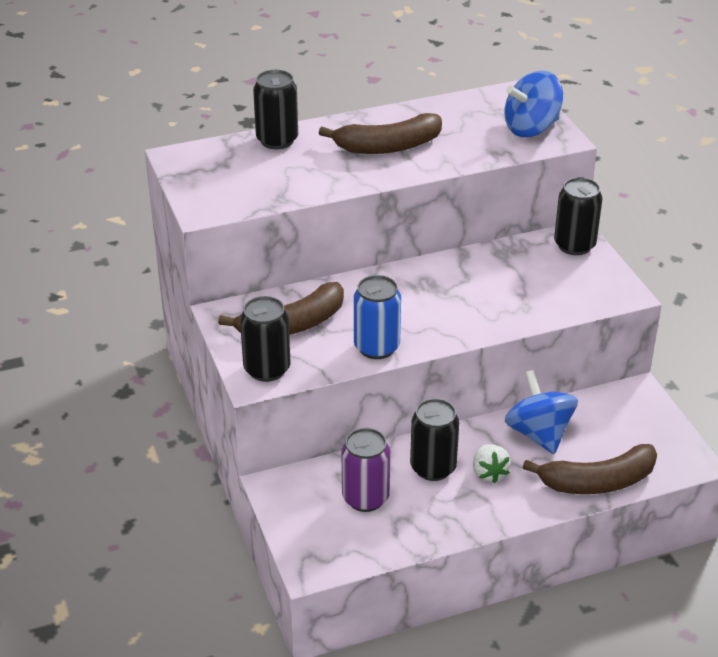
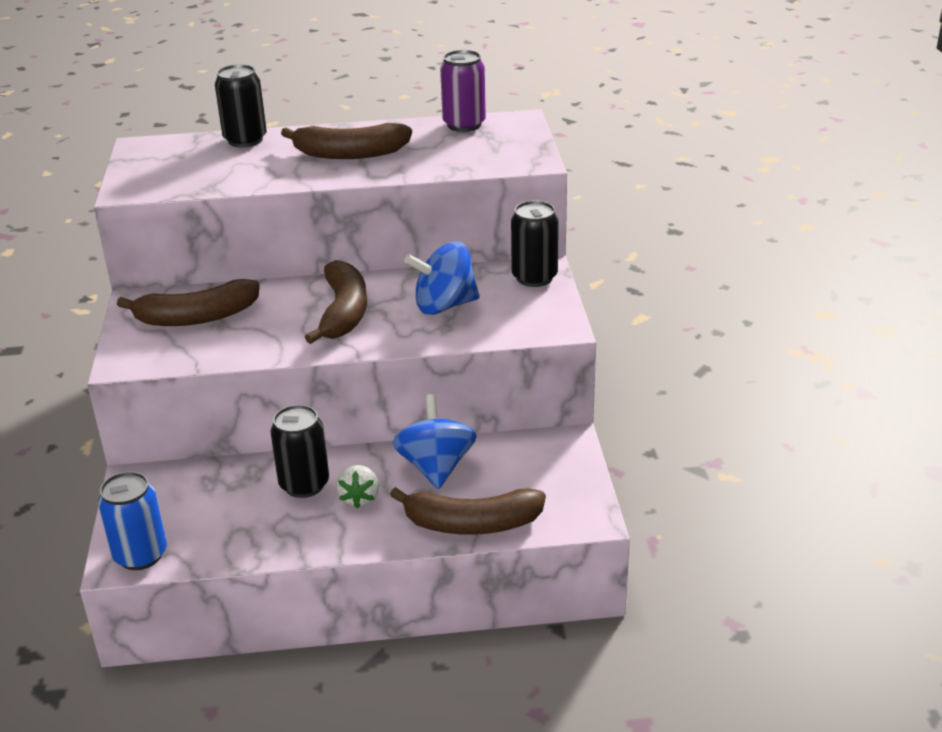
camera: 15 degrees right, 5 degrees down
black can [240,296,290,382] -> none
purple can [342,428,390,512] -> purple can moved to [440,50,486,132]
blue can [354,275,401,359] -> blue can moved to [98,471,167,570]
blue spinning top [504,70,563,137] -> blue spinning top moved to [404,241,480,315]
none -> brown banana [305,260,367,344]

